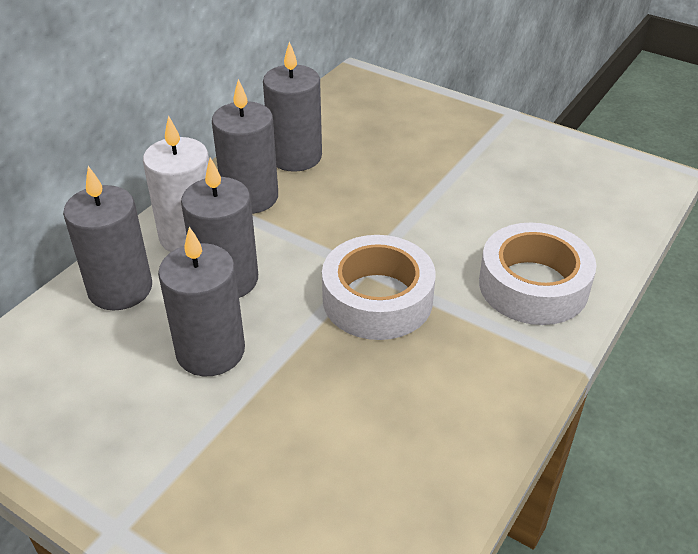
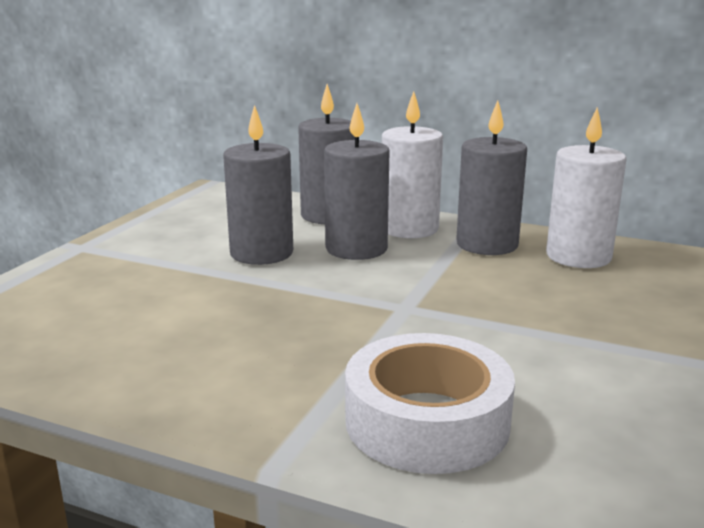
camera: 80 degrees right, 20 degrees down
grey candle [263,41,322,172] -> white candle [546,108,626,268]
white tape [322,235,436,340] -> none

